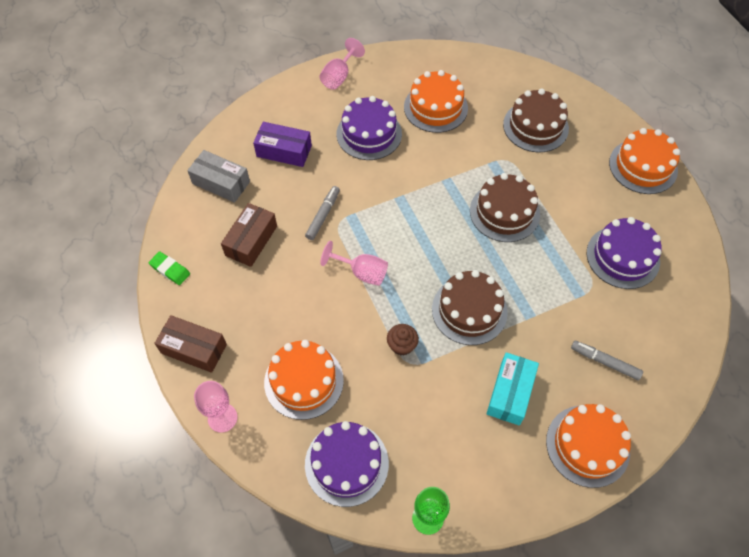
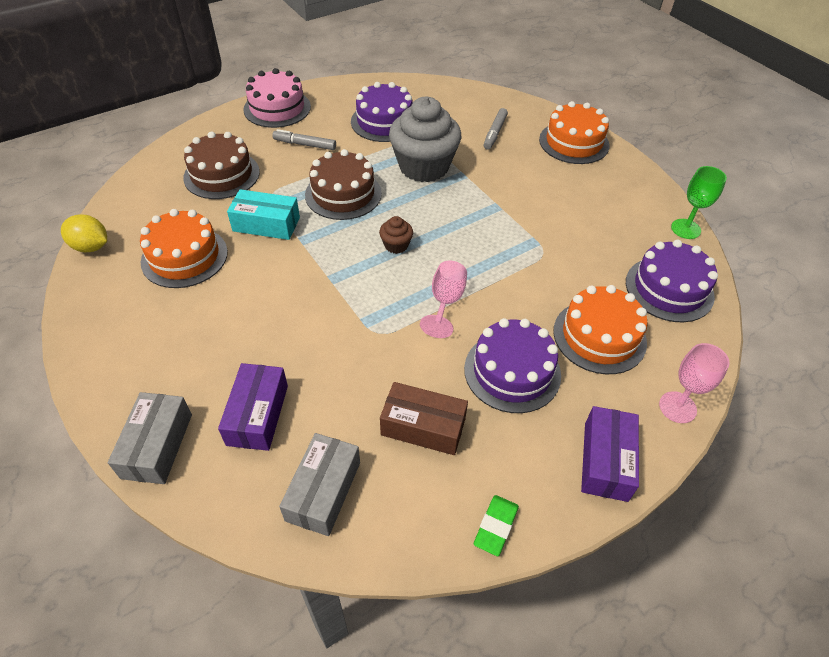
camera: 100 degrees left, 10 degrees down
brown box [154,315,227,373] -> purple box [581,406,639,502]
grey marker [305,186,340,240] -> grey marker moved to [272,129,336,150]
pink goblet [319,38,365,90] -> none
purple cake [337,96,402,160] -> purple cake moved to [464,318,561,413]
brown cupcake [387,324,419,356] -> brown cupcake moved to [379,216,413,254]
brown cake [432,270,508,345] -> none
turquoise box [486,352,539,426] -> turquoise box moved to [227,189,300,240]
orange cake [609,128,680,194] -> pink cake [243,68,311,128]
none -> yellow lemon [61,214,107,252]
none -> grey box [108,392,192,484]
none -> grey cupcake [389,97,461,182]

